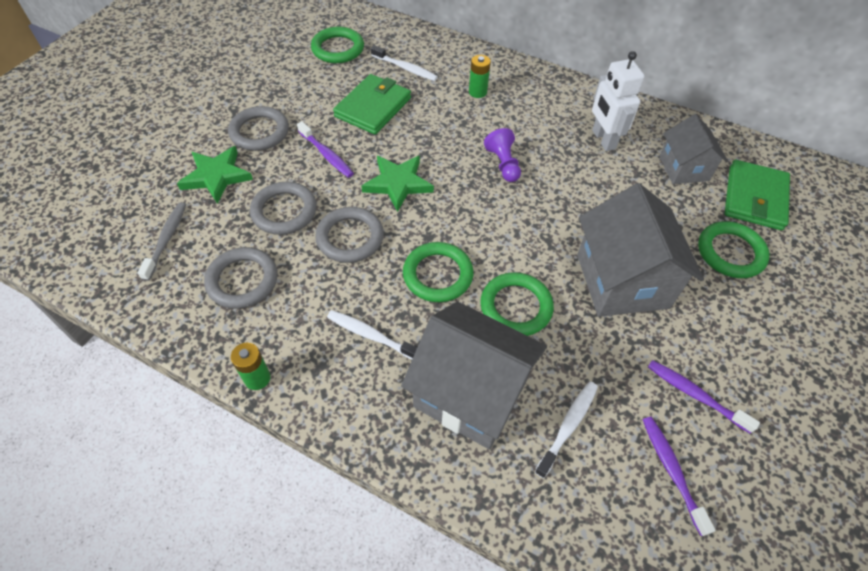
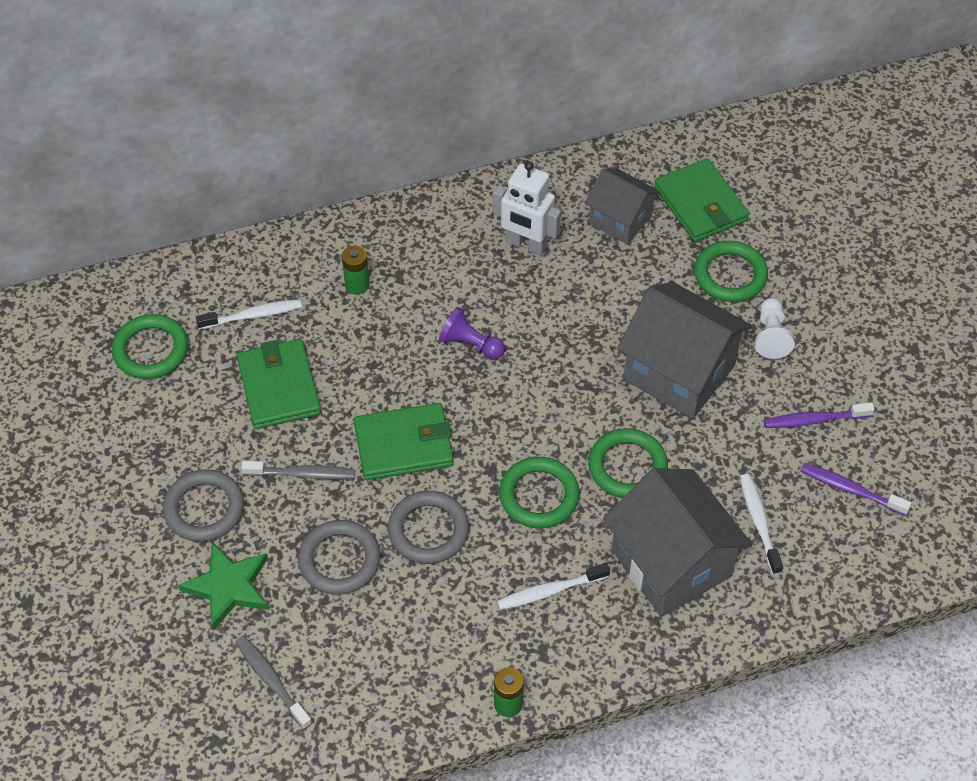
camera: 45 degrees left, 0 degrees up
grey ring [204,247,278,309] -> none
purple toothbrush [297,121,354,178] -> grey toothbrush [241,461,355,479]
green star [361,156,434,212] -> green wallet [354,403,454,480]
grey house [401,302,547,449] -> grey house turned 75 degrees clockwise [603,468,752,617]
none -> white pawn [755,298,795,359]

